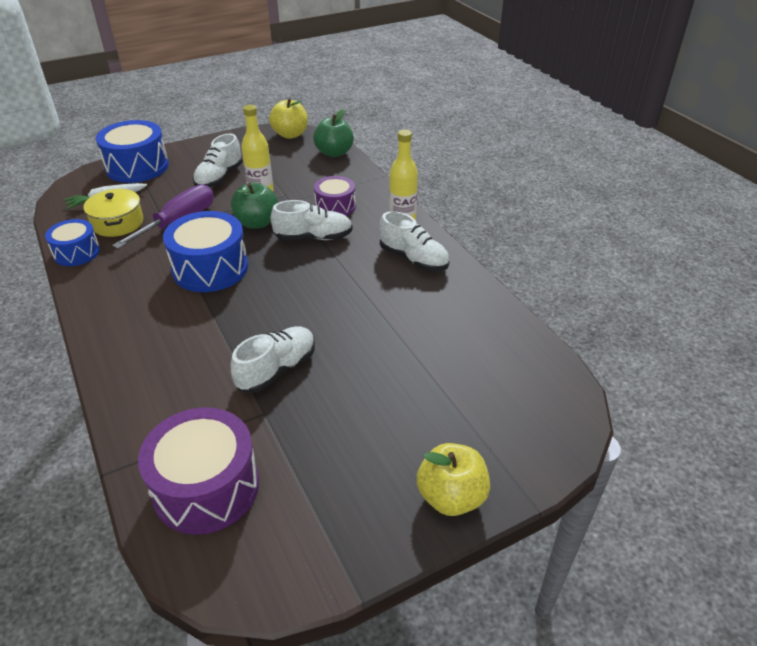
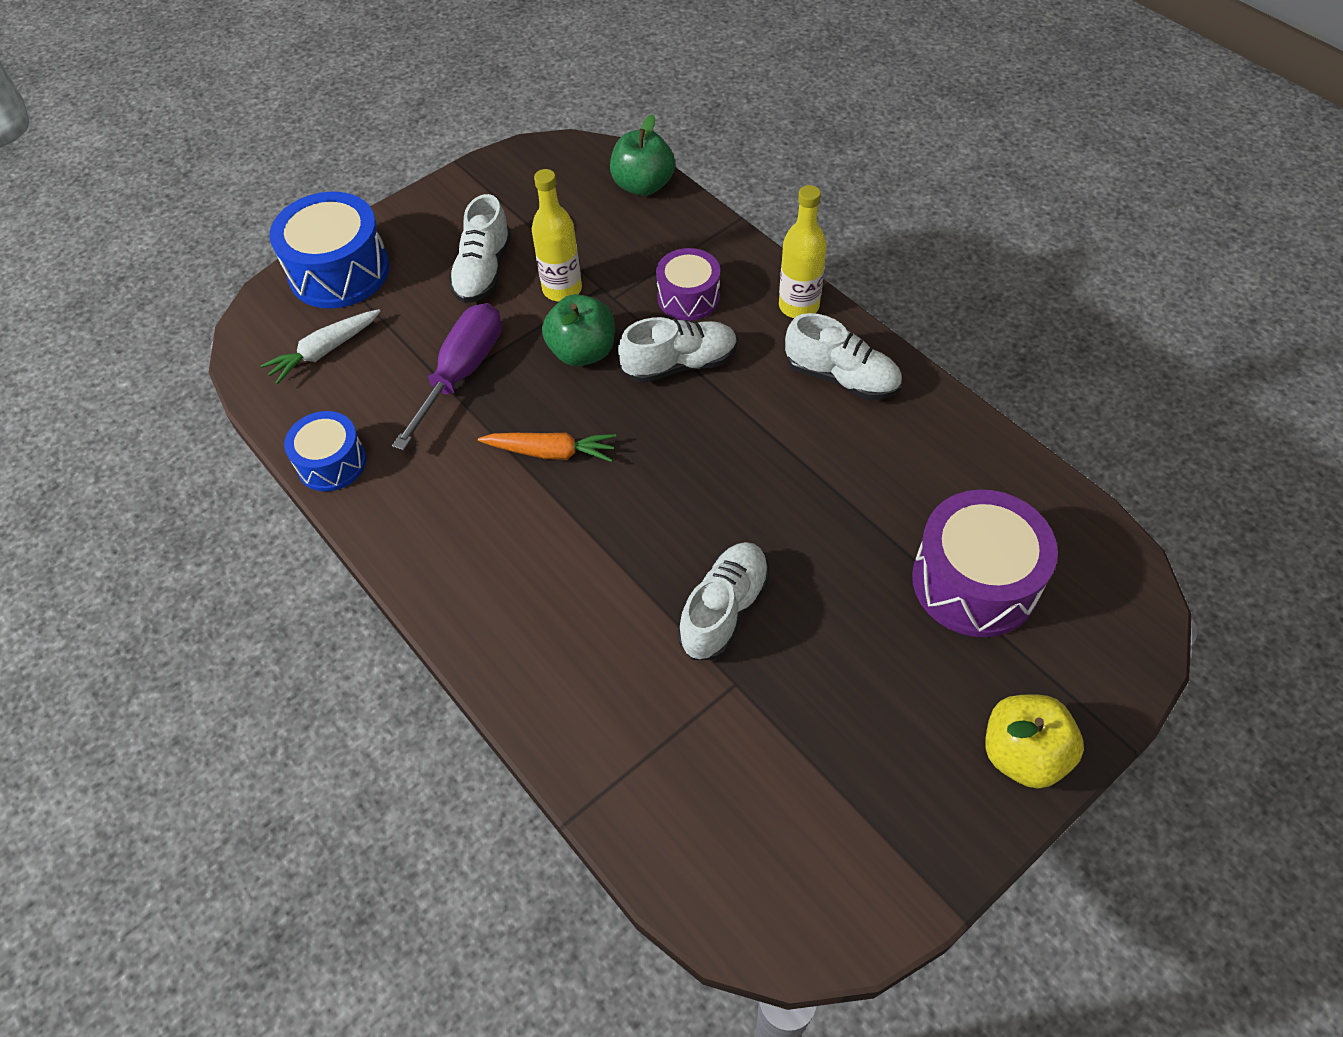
camera: 10 degrees left, 15 degrees up
yellow pot [84,189,144,237] -> none
purple drum [138,407,259,535] -> purple drum moved to [912,490,1058,637]
blue drum [163,211,248,292] -> orange carrot [478,432,616,462]
yellow apple [269,98,308,139] -> none

